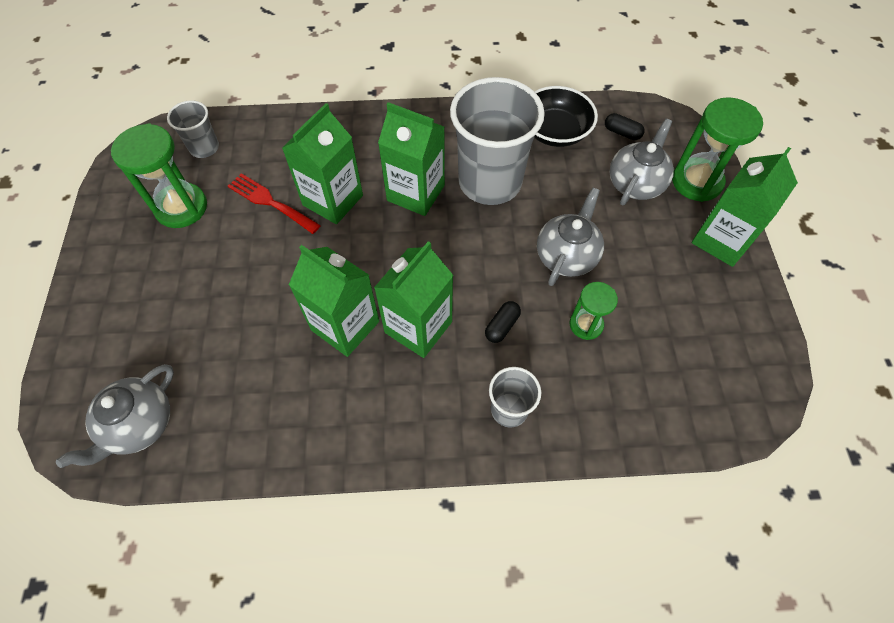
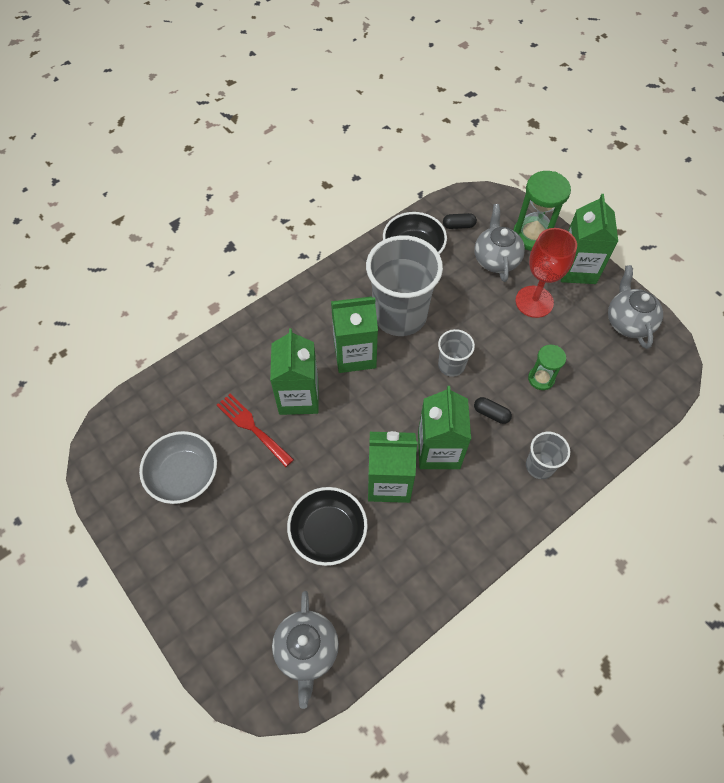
camera: 35 degrees left, 0 degrees up
green hourglass [111,123,207,228] -> grey bowl [139,431,217,504]
grey cup [167,100,219,158] -> grey cup moved to [438,329,475,377]
red fork [228,173,321,234] -> red fork turned 45 degrees clockwise [217,394,294,467]
black capsule [485,301,521,343] -> black capsule turned 60 degrees counterclockwise [474,397,512,424]
grey teapot [537,188,604,286] -> grey teapot moved to [608,265,663,349]
none -> black bowl [287,487,368,566]
none -> red goblet [515,228,577,318]

